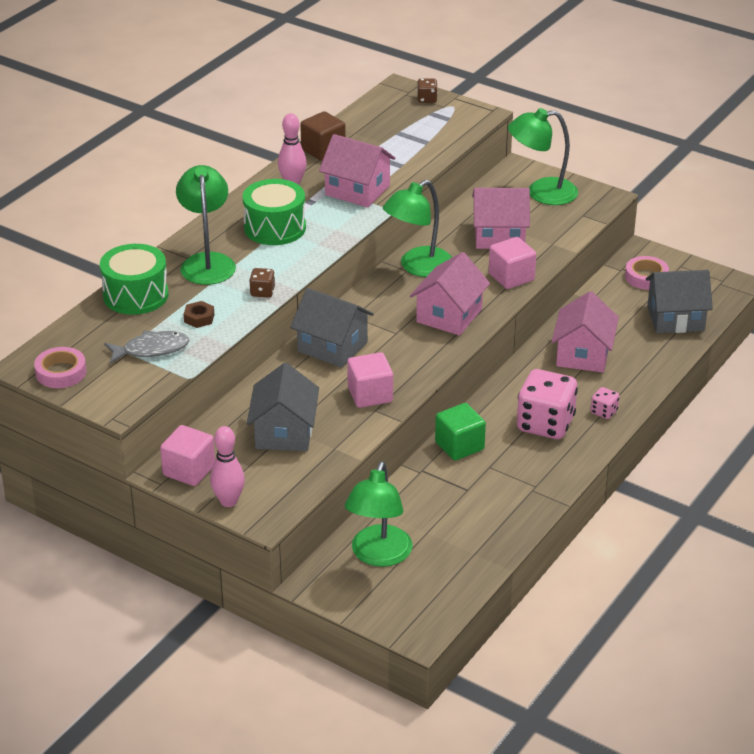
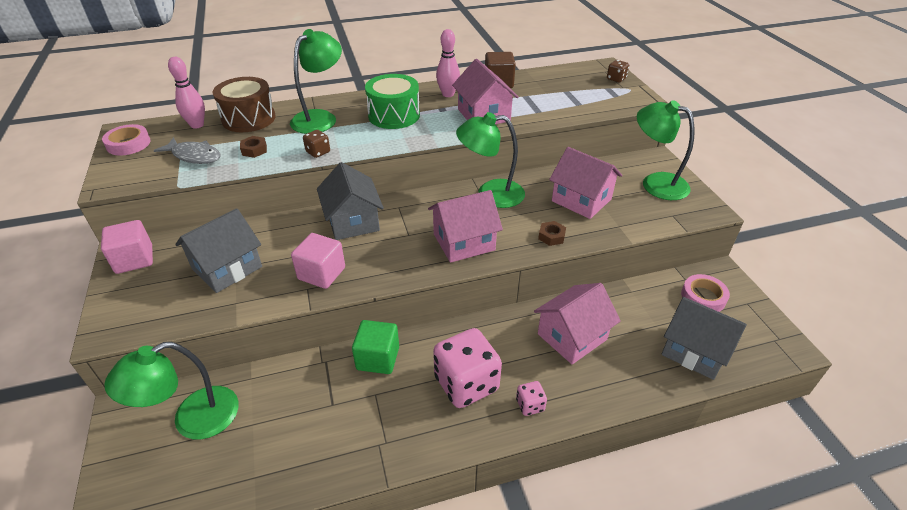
camera: 40 degrees right, 5 degrees up
green drum [100,244,169,315] -> brown drum [213,77,276,132]
pink bowling pin [210,426,245,507] -> pink bowling pin moved to [168,57,205,129]
pink cube [489,237,536,289] -> brown nut [538,221,566,246]

